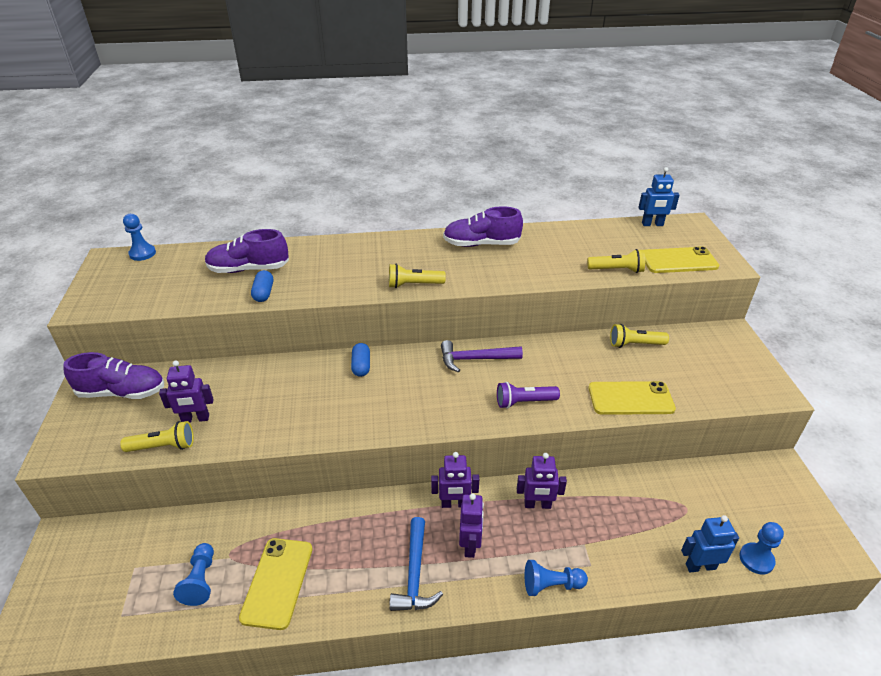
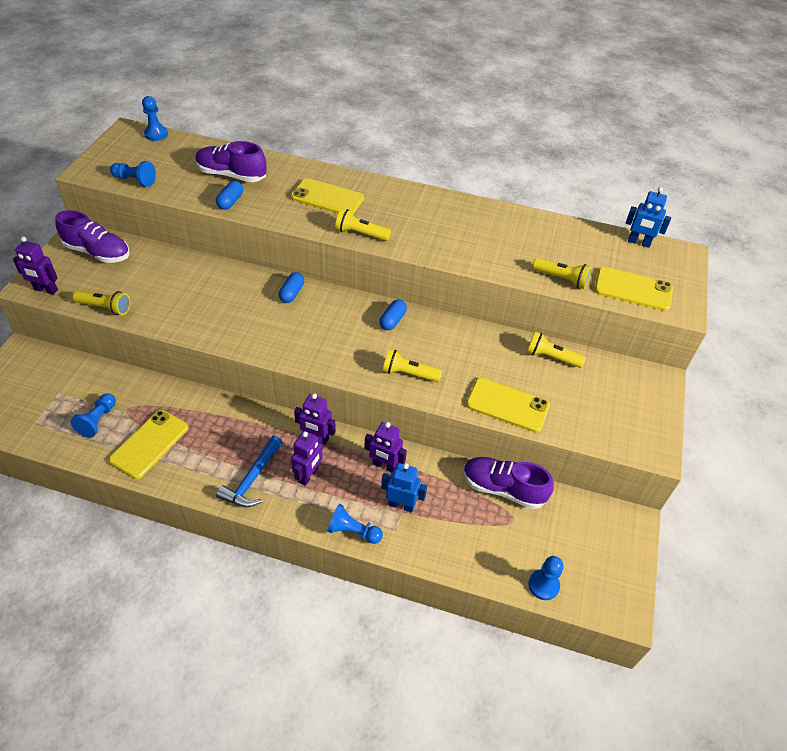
camera: 20 degrees right, 10 degrees up
purple robot [159,361,214,423] -> purple robot moved to [13,237,58,295]
purple hammer [441,340,523,373] -> blue capsule [379,299,407,330]
purple shoe [443,206,523,247] -> purple shoe moved to [463,457,554,509]
purple flashlight [497,382,560,409] -> yellow flashlight [383,349,442,382]
blue robot [681,515,739,572] -> blue robot moved to [381,463,427,512]
none -> blue pawn [110,161,156,187]
none -> yellow phone [291,178,364,214]

